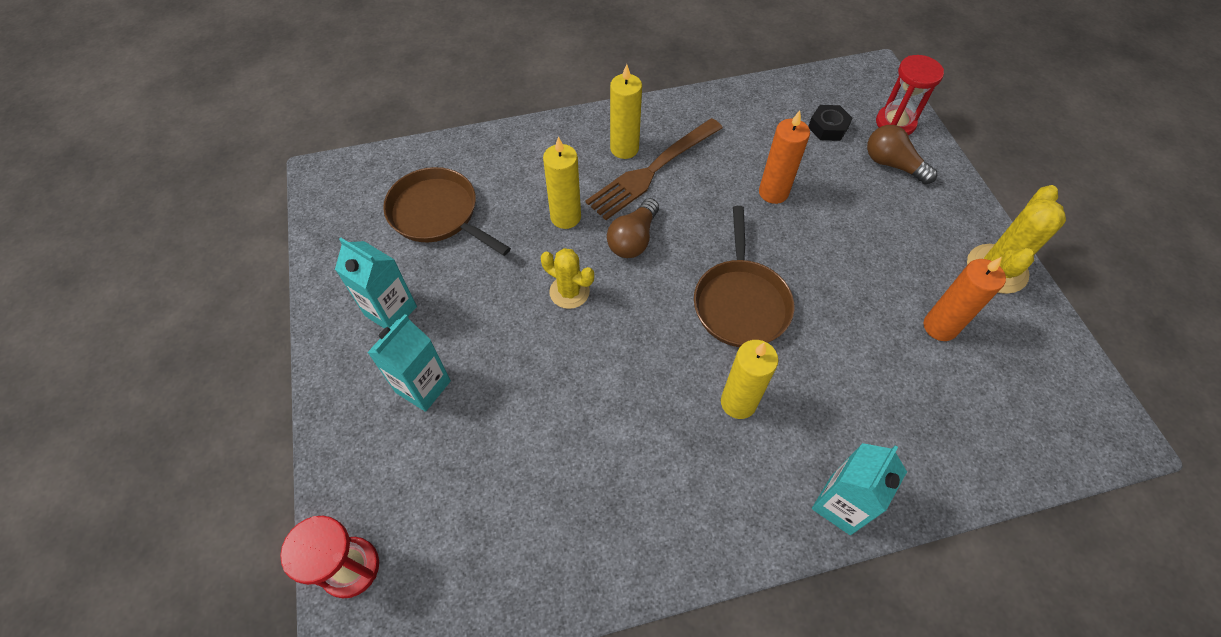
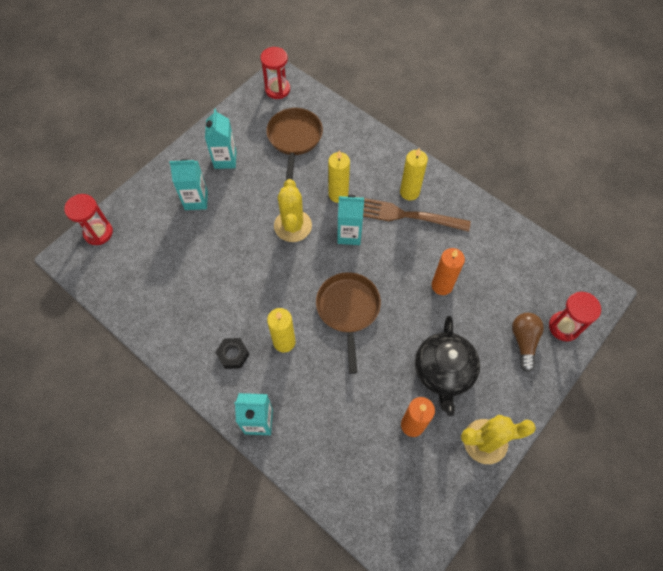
camera: 55 degrees right, 5 degrees up
yellow cactus [541,248,594,309] -> yellow cactus [274,179,312,242], size x1.52
brown light bulb [607,198,659,258] -> turquoise carton [337,195,364,245]
brown pan [694,206,794,347] -> brown pan turned 120 degrees clockwise [316,272,381,374]
black nut [808,105,852,141] -> black nut moved to [215,338,249,369]
none -> red hourglass [260,47,290,99]
none -> black teapot [415,316,480,416]

